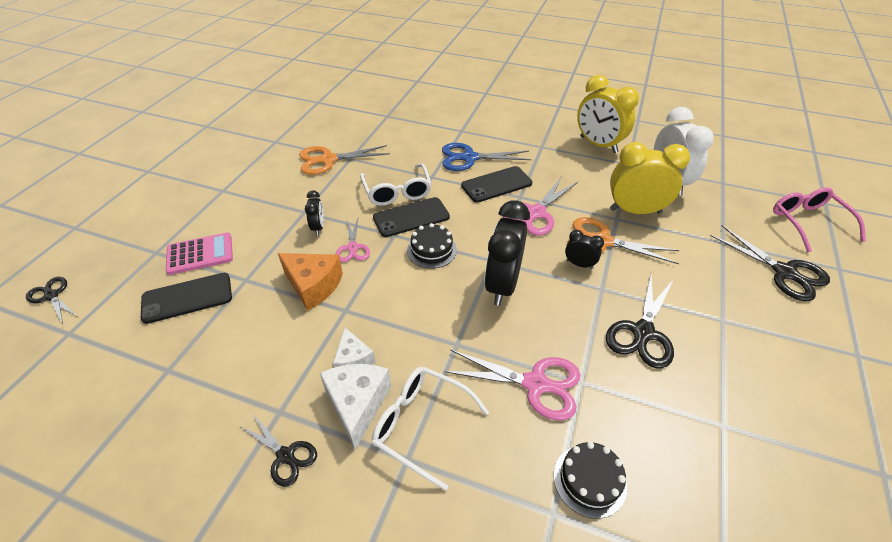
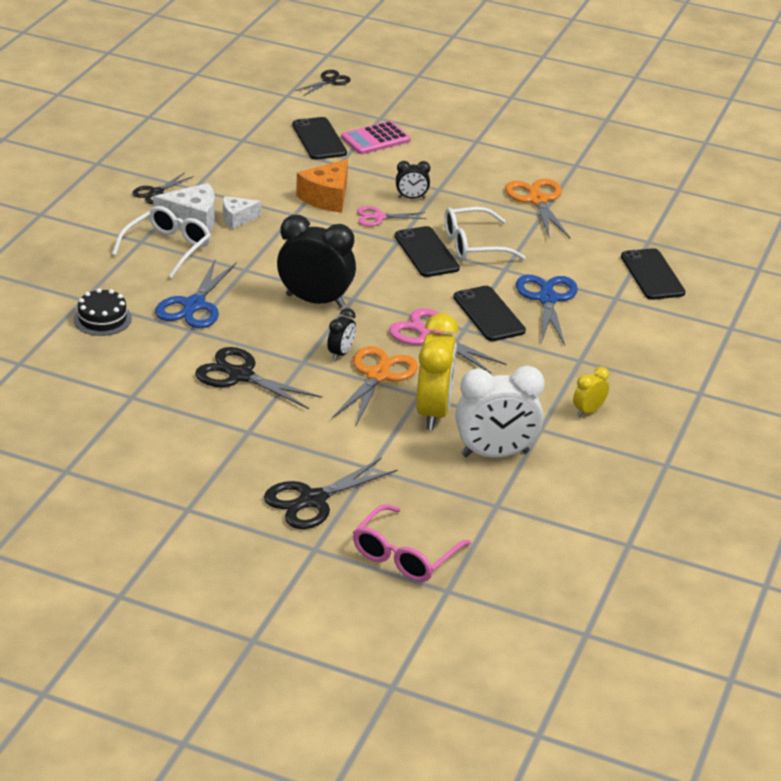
camera: 90 degrees right, 10 degrees down
pink calculator [166,233,233,275] -> pink calculator turned 75 degrees clockwise [341,121,411,154]
black cake [407,223,457,269] -> none
pink scissors [443,350,581,421] -> blue scissors [155,259,237,328]
yellow clock [577,75,639,153] -> yellow clock [573,367,609,417], size x0.48
pink glasses [773,187,866,252] -> pink glasses turned 135 degrees clockwise [353,504,471,582]
none -> black phone [621,248,685,300]

